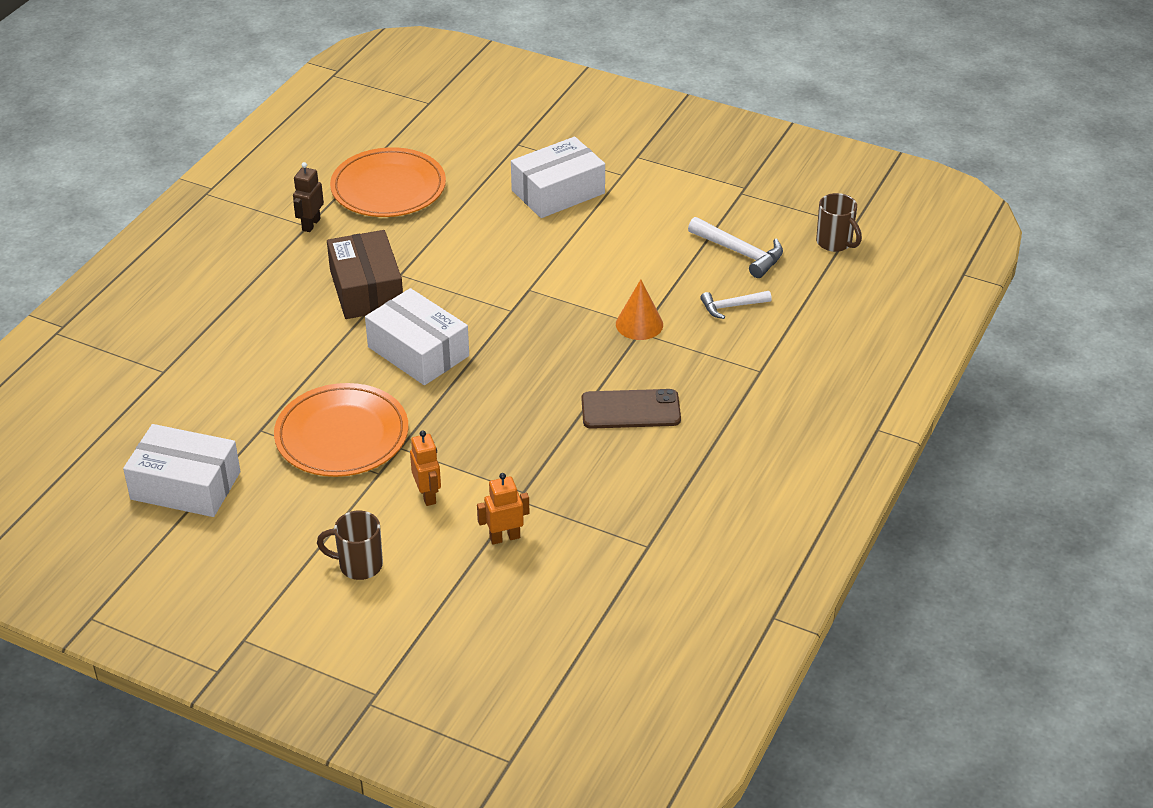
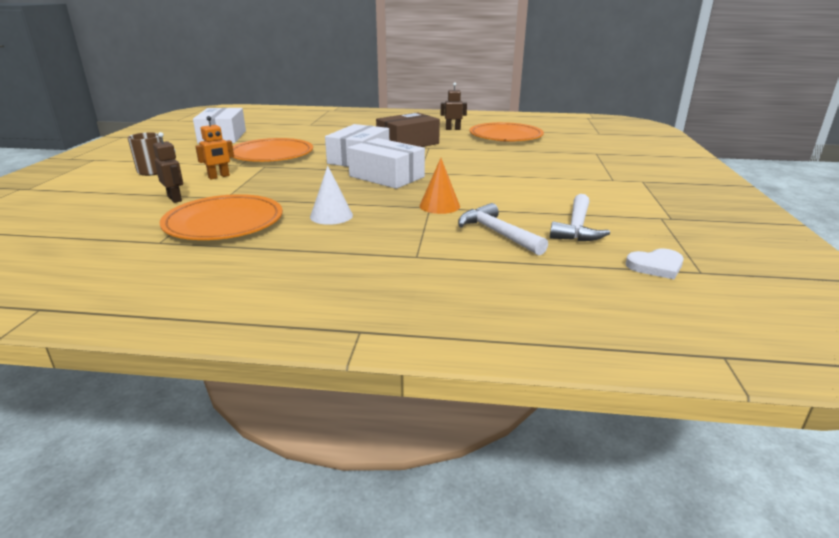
camera: 70 degrees right, 15 degrees down
orange robot [477,473,530,545] -> brown robot [153,132,183,203]
white box [511,137,605,218] -> white box moved to [348,138,425,189]
brown phone [582,389,681,429] -> white cone [310,166,353,225]
white hammer [700,291,772,319] -> white hammer [458,203,548,256], size x1.53
brown mug [816,193,862,252] -> white heart [626,249,684,279]
none -> orange plate [160,194,283,240]

